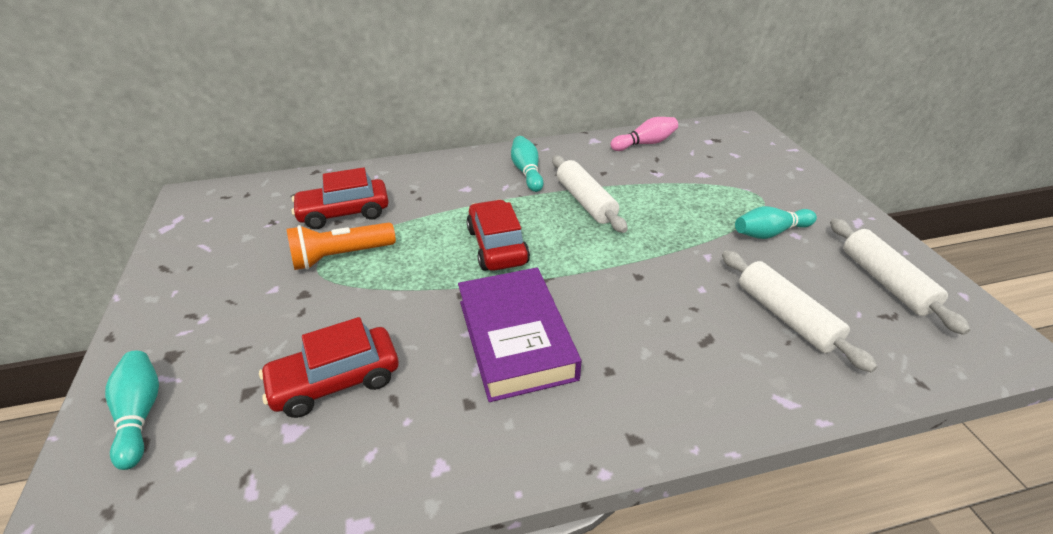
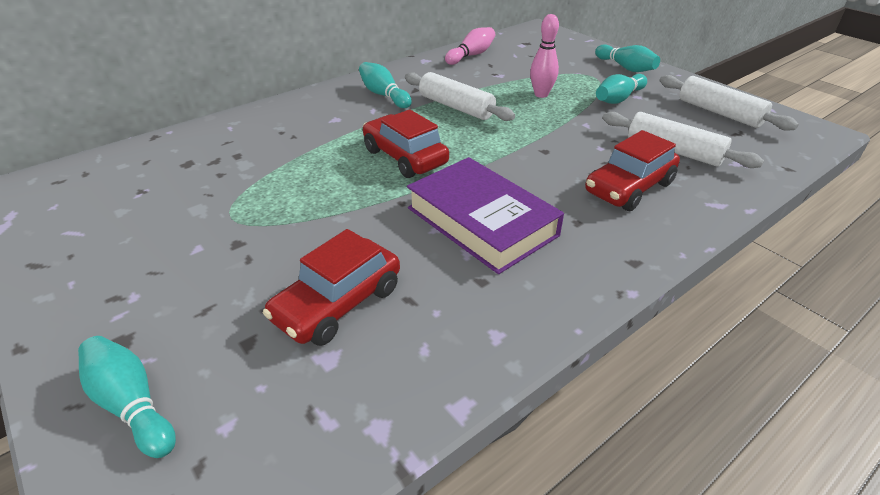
camera: 25 degrees left, 0 degrees up
orange flashlight [286,222,396,270] -> none
red car [291,167,389,229] -> red car moved to [585,130,680,211]
none -> pink bowling pin [530,14,559,98]
none -> turquoise bowling pin [595,44,660,72]

